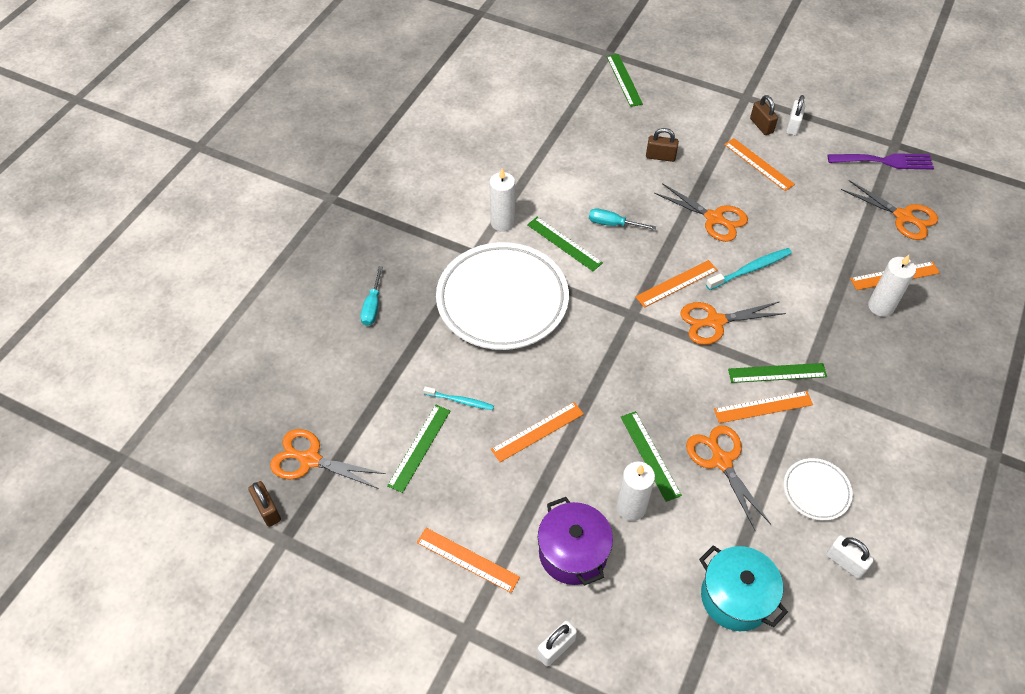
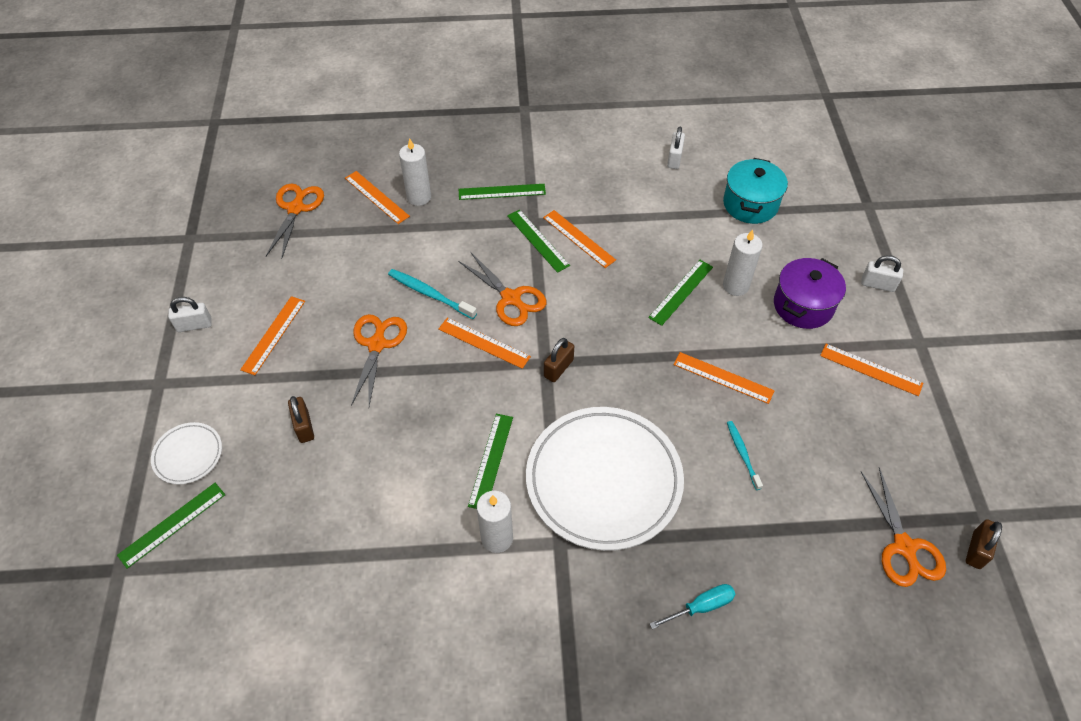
camera: 120 degrees left, 0 degrees up
green ruler [387,405,450,493] -> green ruler moved to [459,184,546,200]
orange ruler [417,528,520,593] -> orange ruler turned 60 degrees counterclockwise [820,344,923,396]
turquoise screwdriver [589,208,656,230] -> none
orange scissors [686,425,771,530] -> none
brown padlock [750,95,778,135] -> brown padlock moved to [544,338,574,382]
white plate [784,458,853,521] -> white plate moved to [151,422,222,485]
purple fork [827,153,934,170] -> none

